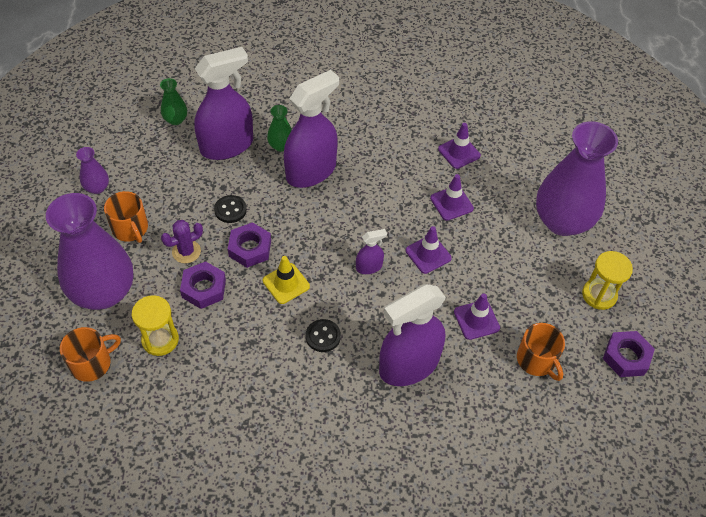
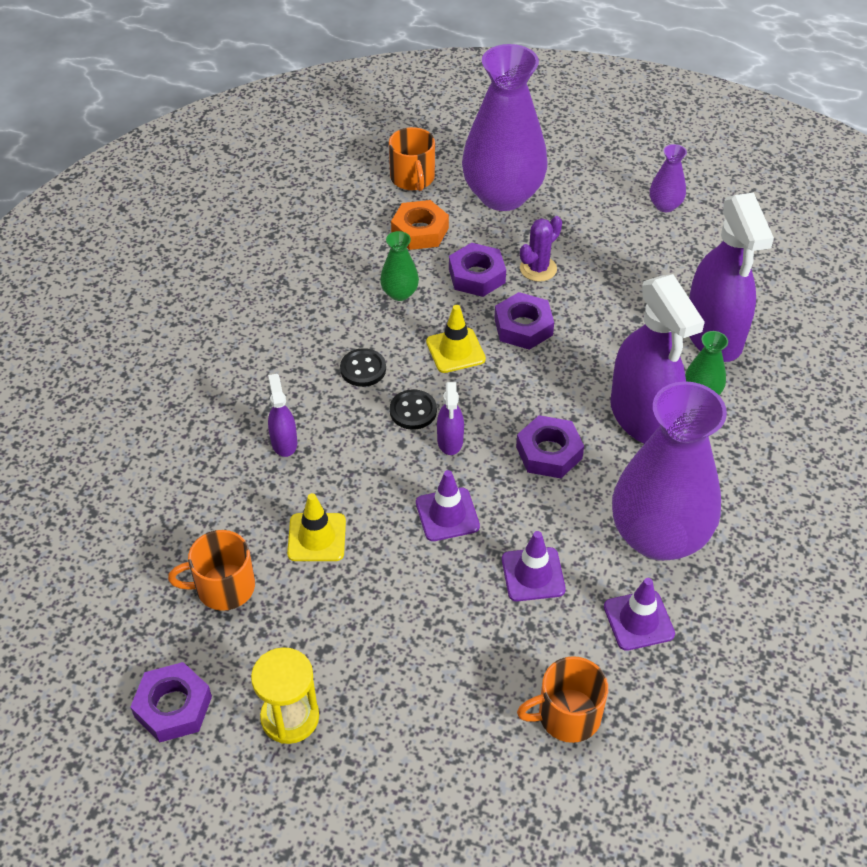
camera: 110 degrees right, 5 degrees down
orange mug [104,191,148,243] -> orange mug moved to [517,656,608,743]
yellow hourglass [132,295,179,356] -> orange nut [391,200,449,250]
green vase [160,78,187,125] -> green vase moved to [380,231,419,301]
purple cactus [161,220,203,263] -> purple cactus turned 60 degrees clockwise [520,216,562,282]
black button [214,195,247,223] -> black button moved to [390,389,437,430]
purple spray bottle [379,284,446,386] -> purple spray bottle [268,374,297,457], size x0.45
purple traffic cone [454,293,500,340] -> yellow traffic cone [287,493,346,561]
purple vase [536,121,618,236] -> purple vase moved to [612,381,727,561]
none -> purple nut [516,415,584,478]

